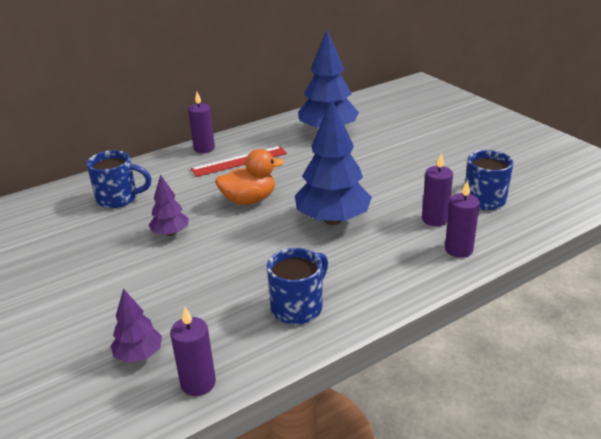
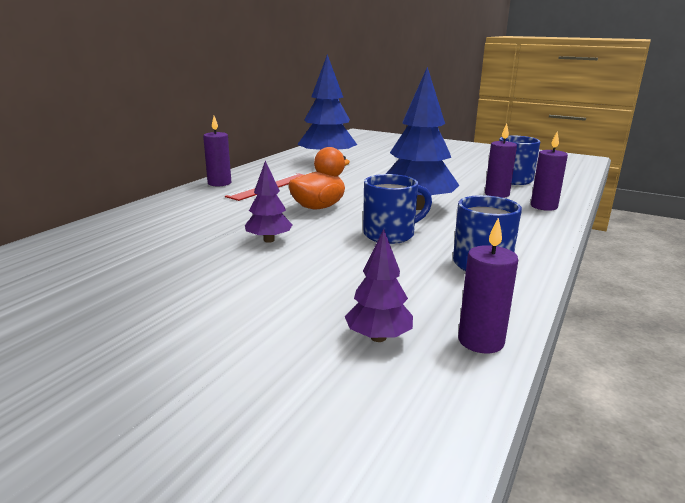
camera: 30 degrees left, 10 degrees down
blue mug [86,150,152,208] -> blue mug moved to [363,174,432,244]

